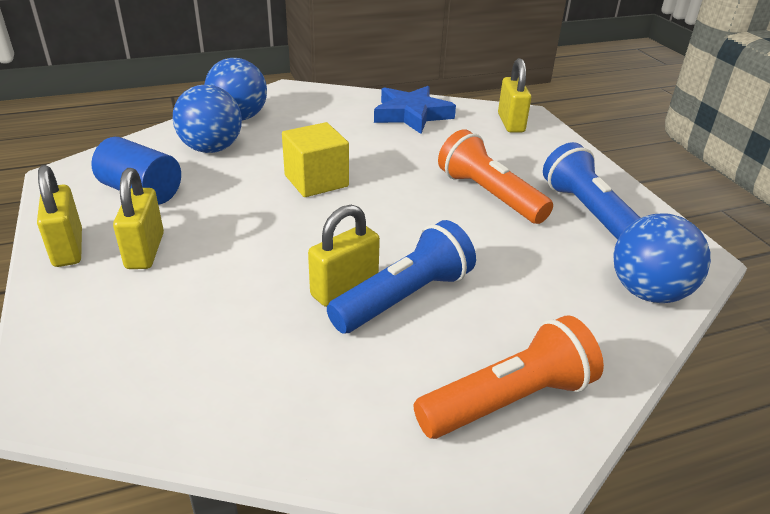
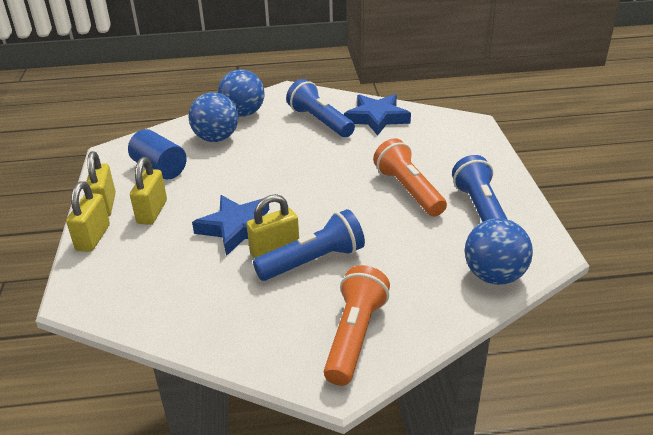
camera: 15 degrees right, 0 degrees up
yellow cube [282,122,349,197] -> none
orange flashlight [414,315,604,439] -> orange flashlight turned 60 degrees counterclockwise [324,265,390,386]
yellow padlock [498,58,531,132] -> yellow padlock moved to [66,181,110,252]
none -> blue star [192,195,269,256]
none -> blue flashlight [286,79,355,137]

